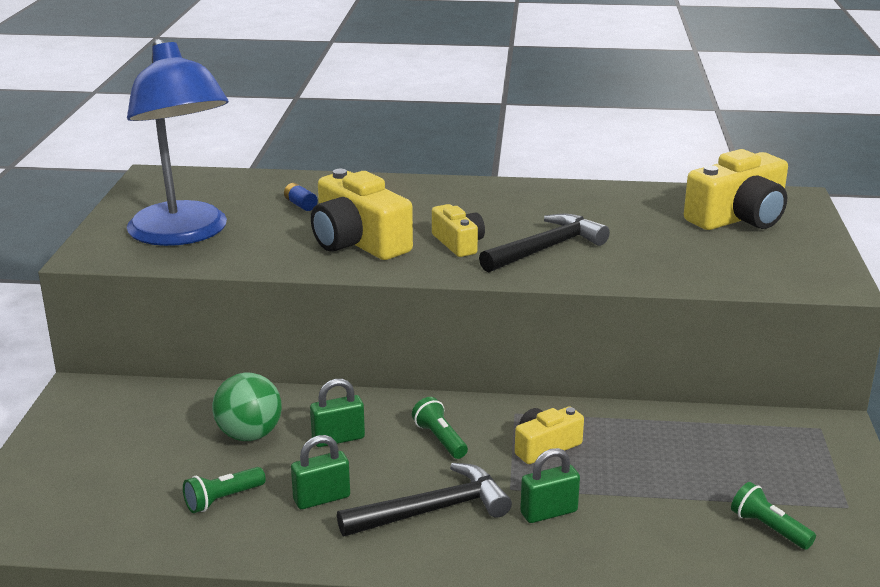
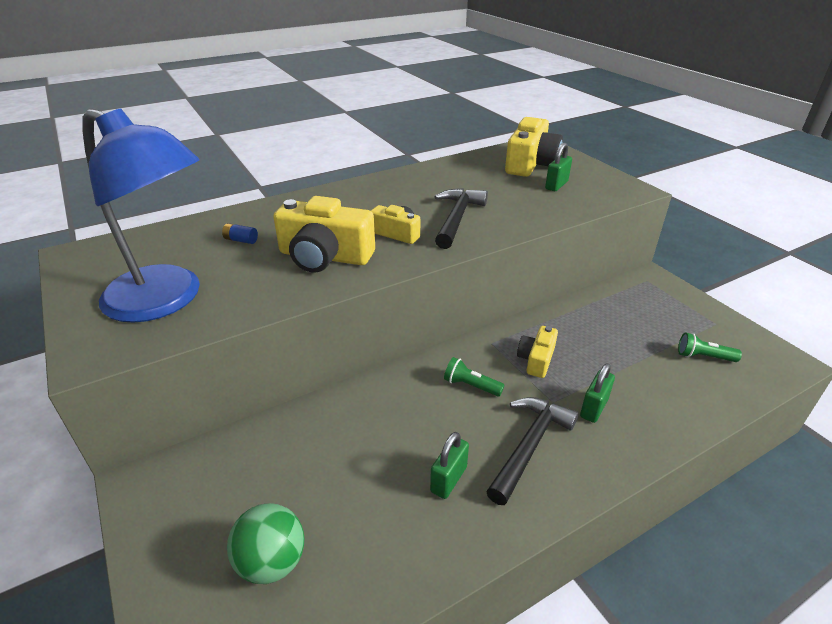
camera: 35 degrees left, 10 degrees up
green flashlight [183,467,266,513] -> none
green ball [212,373,282,441] -> green ball moved to [227,503,304,584]
green padlock [310,379,365,447] -> green padlock moved to [545,143,572,191]

